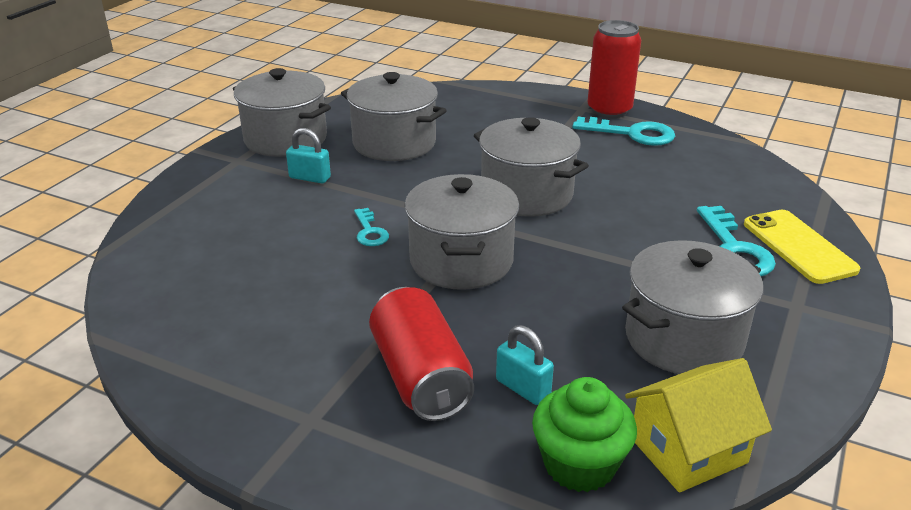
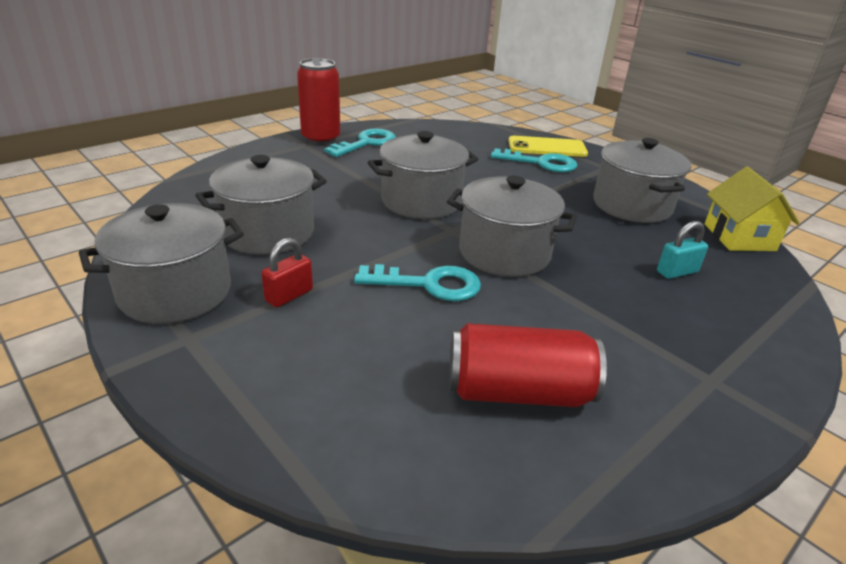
camera: 70 degrees left, 0 degrees up
turquoise padlock [286,128,331,183] -> red padlock [261,238,313,307]
turquoise key [354,208,389,246] -> turquoise key [354,264,481,301], size x1.75
red can [369,287,474,421] -> red can moved to [449,323,607,407]
green cupcake [532,377,637,492] -> none

